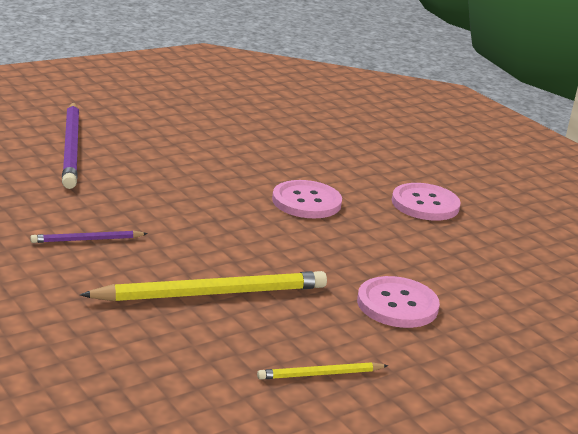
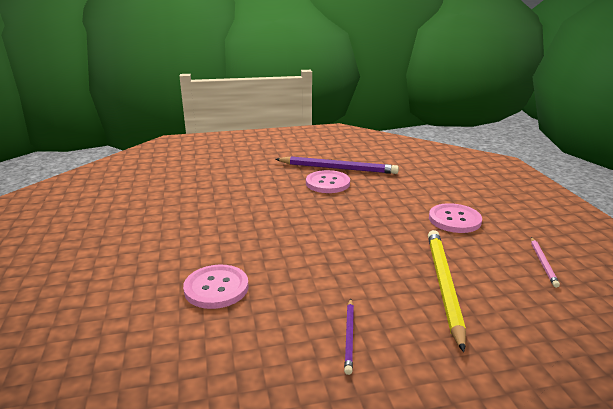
camera: 65 degrees left, 0 degrees up
purple pencil [62,102,79,189] -> purple pencil moved to [275,156,399,174]
yellow pencil [257,362,388,380] -> pink pencil [531,237,560,288]
pink button [272,180,342,218] -> pink button moved to [183,265,249,309]

